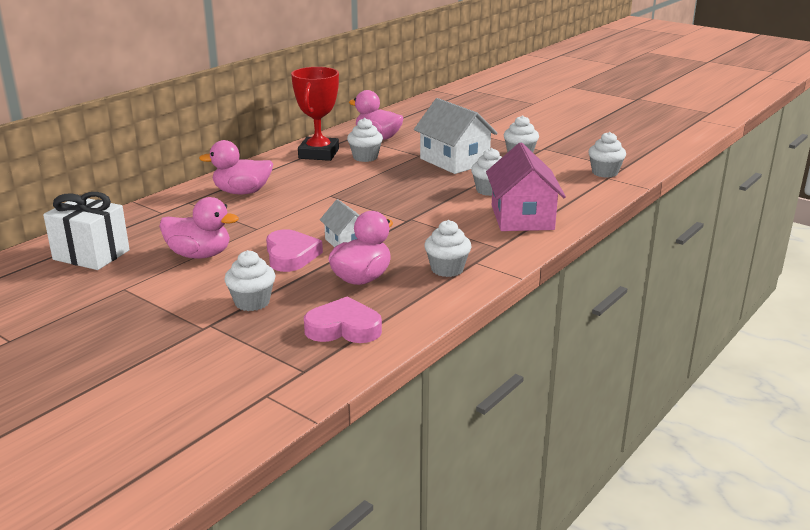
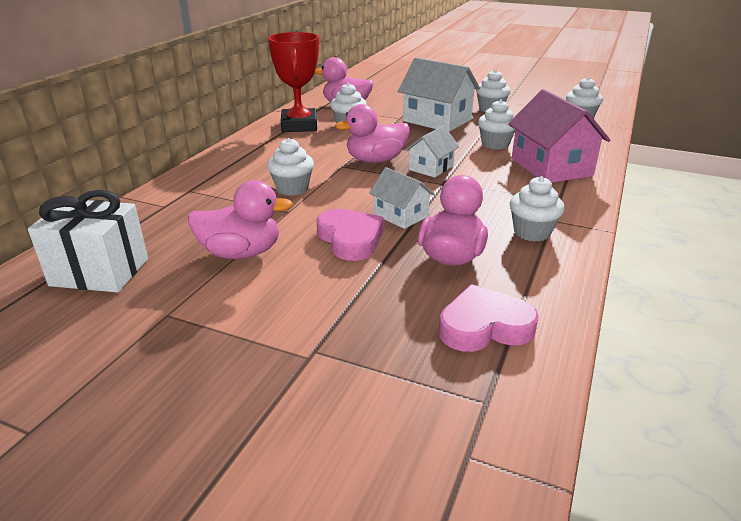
camera: 15 degrees left, 5 degrees up
pink duck [199,140,273,194] -> pink duck moved to [335,104,410,163]
white cupcake [224,250,276,311] -> white cupcake moved to [267,138,314,196]
none -> white house [405,125,459,178]

